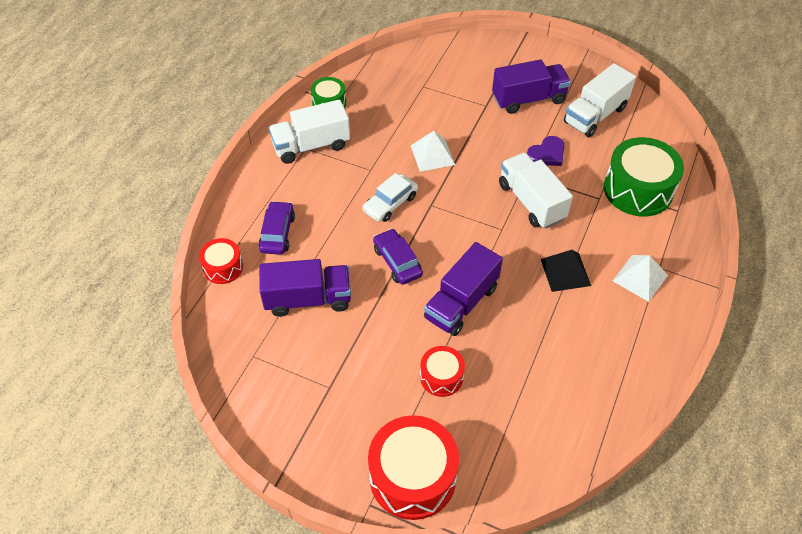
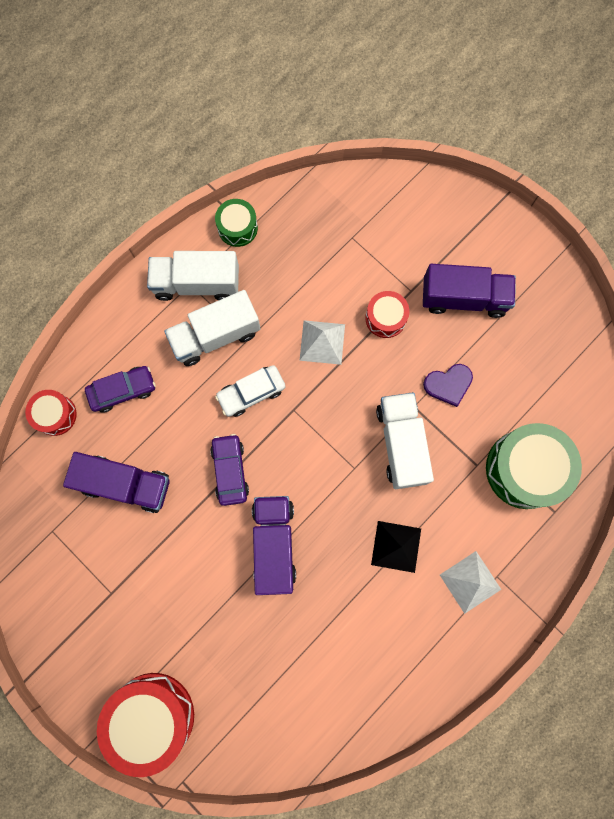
camera: 20 degrees right, 25 degrees up
purple car [258,201,295,255] -> purple car turned 45 degrees clockwise [85,366,156,413]
red drum [420,346,465,397] -> red drum moved to [365,291,410,338]
purple truck [424,242,503,336] -> purple truck turned 120 degrees clockwise [252,496,296,595]
white truck [564,63,636,137] -> white truck moved to [164,290,261,366]

